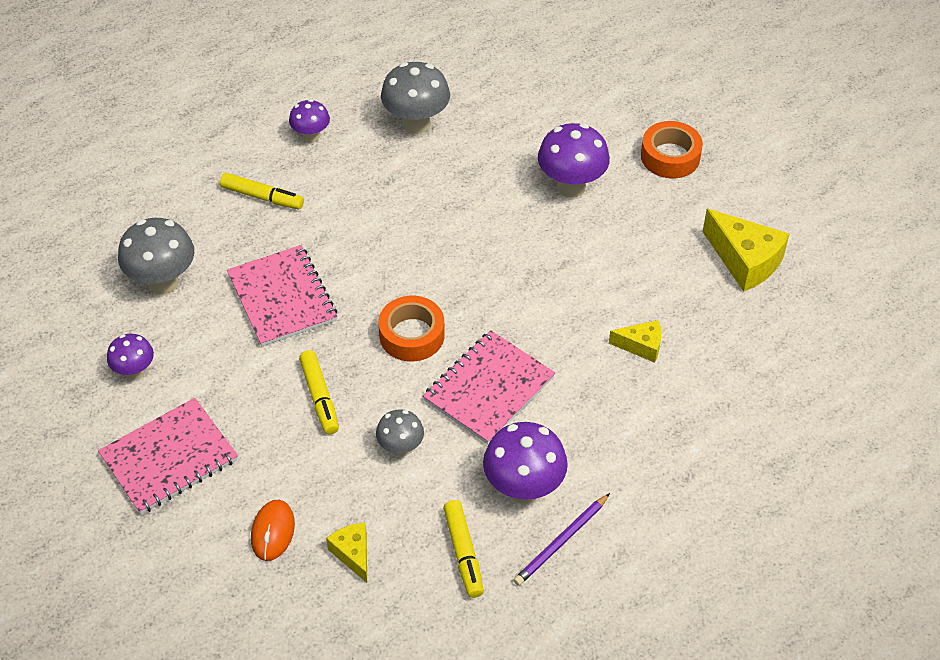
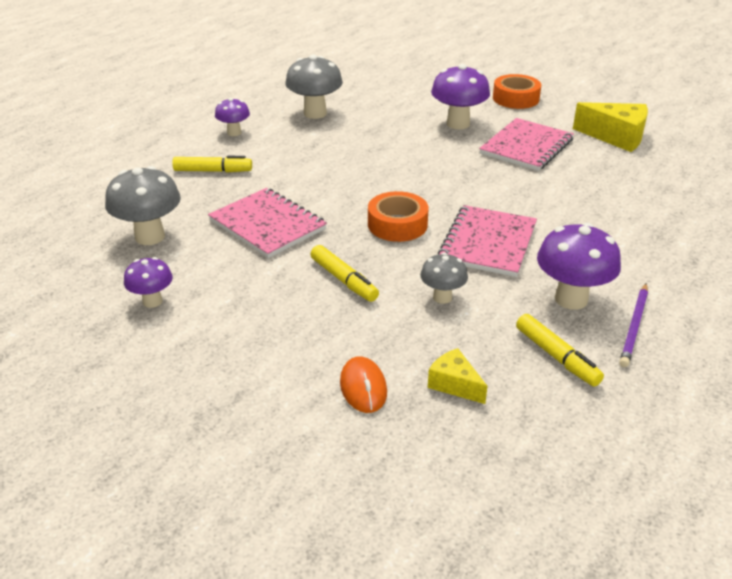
camera: 20 degrees left, 15 degrees down
pink notebook [98,398,238,514] -> pink notebook moved to [479,118,574,171]
yellow cheese [609,320,661,363] -> none

